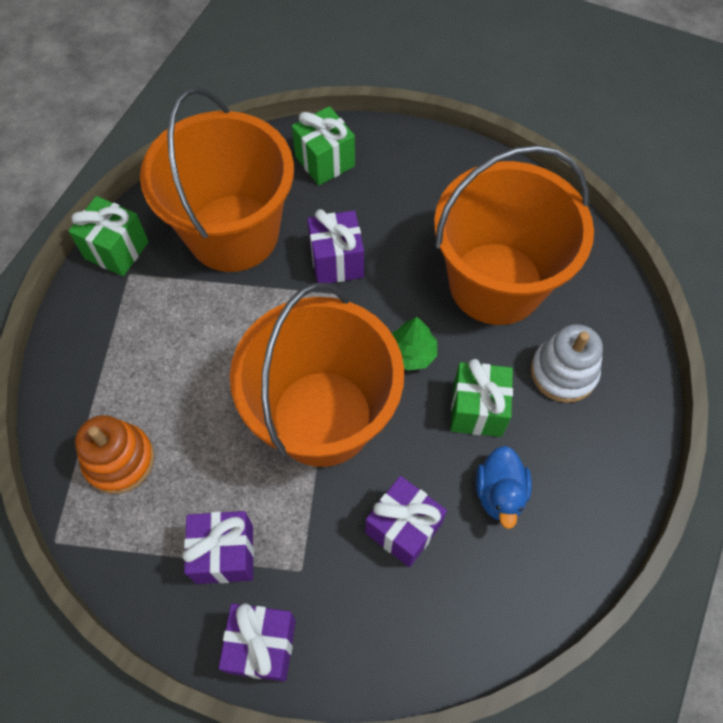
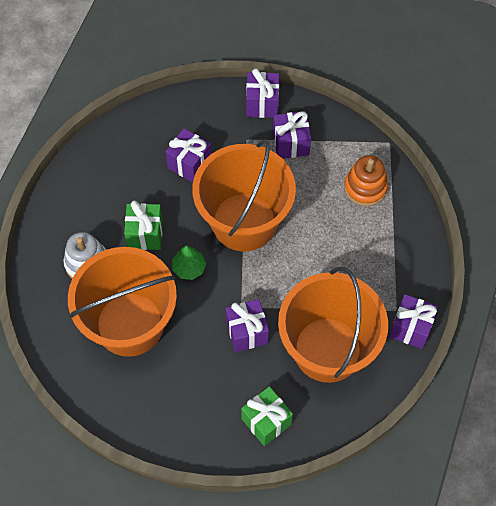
camera: 175 degrees right, 0 degrees up
green gift [68,196,149,276] -> purple gift [389,294,438,349]
blue duck [476,446,532,529] -> none

